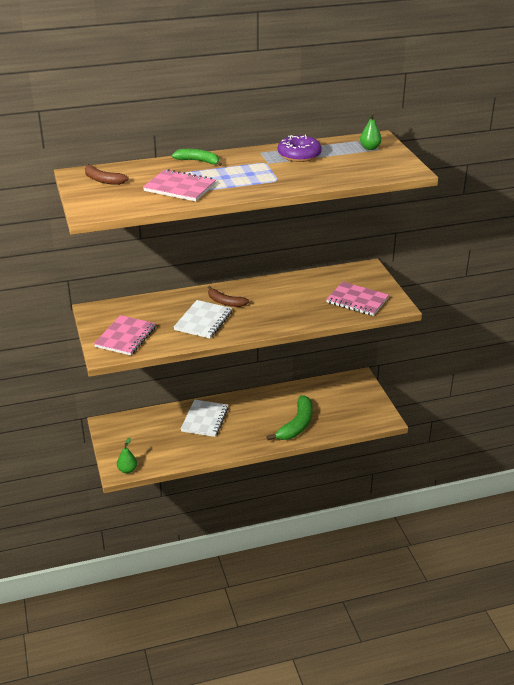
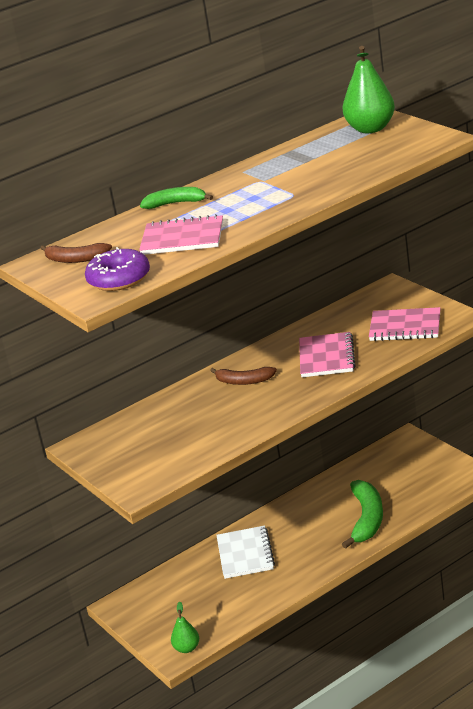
camera: 15 degrees left, 5 degrees down
pink notebook [94,315,156,355] -> pink notebook moved to [299,332,356,377]
white notebook [174,300,232,338] -> none
purple donut [278,135,322,162] -> purple donut moved to [85,247,150,291]
green pear [360,113,382,150] -> green pear [342,46,395,133], size x1.83

